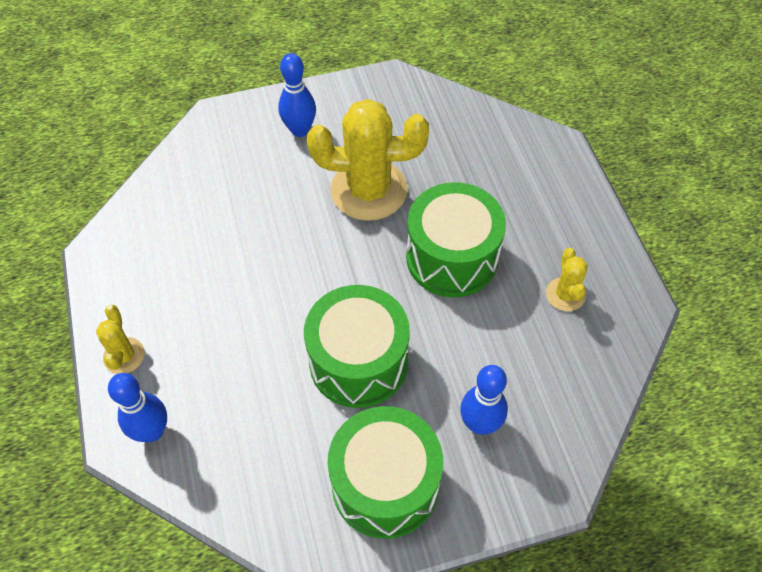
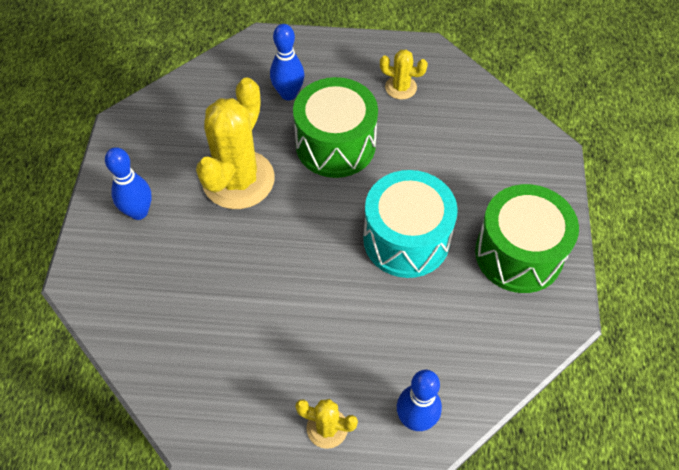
camera: 70 degrees left, 0 degrees up
green drum [304,285,410,408] -> turquoise drum [363,170,458,278]
blue bowling pin [460,365,508,435] -> blue bowling pin moved to [270,24,304,100]

